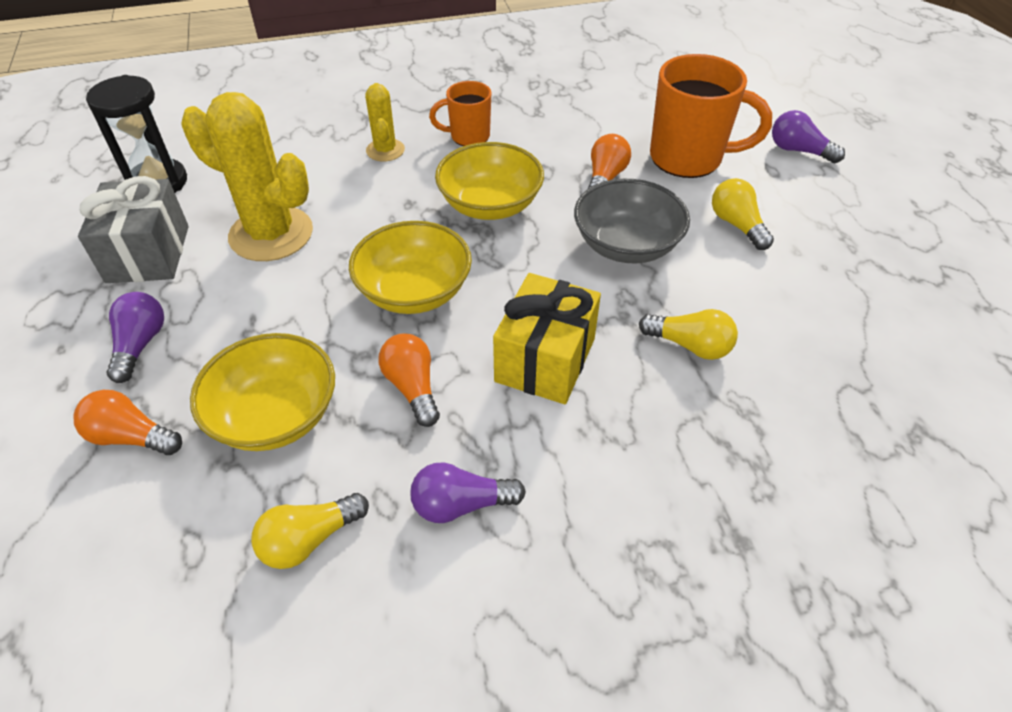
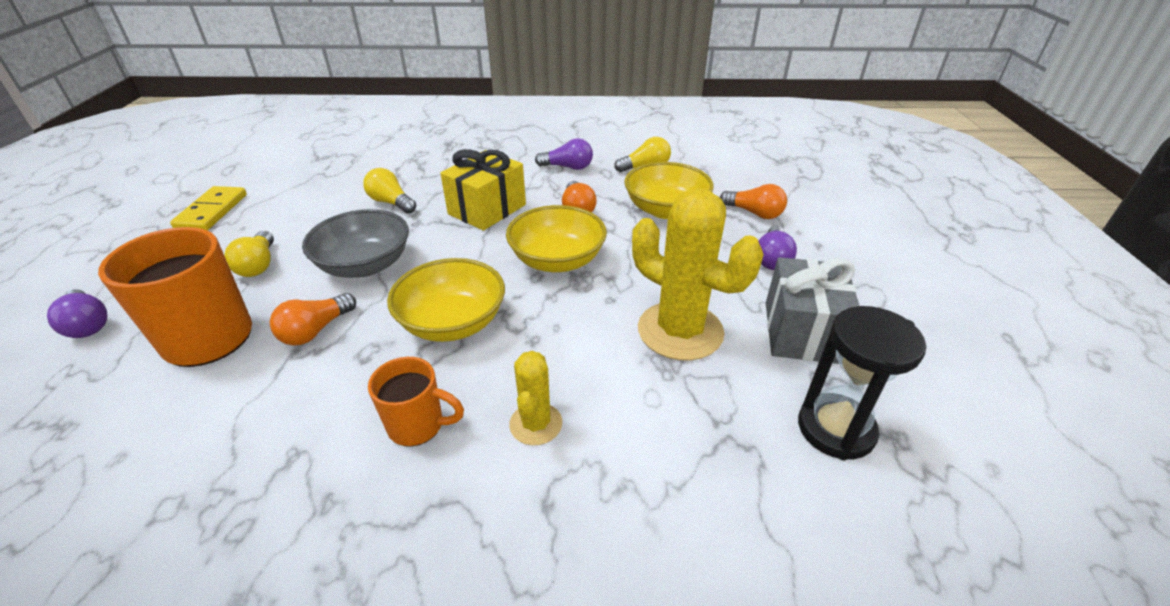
camera: 165 degrees left, 10 degrees down
none -> yellow domino [170,186,247,230]

